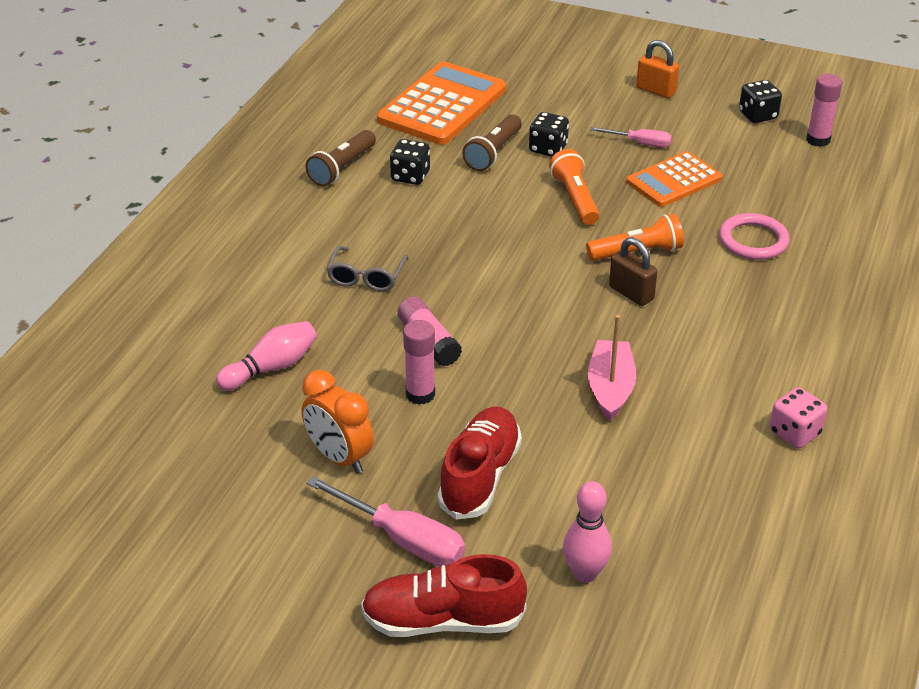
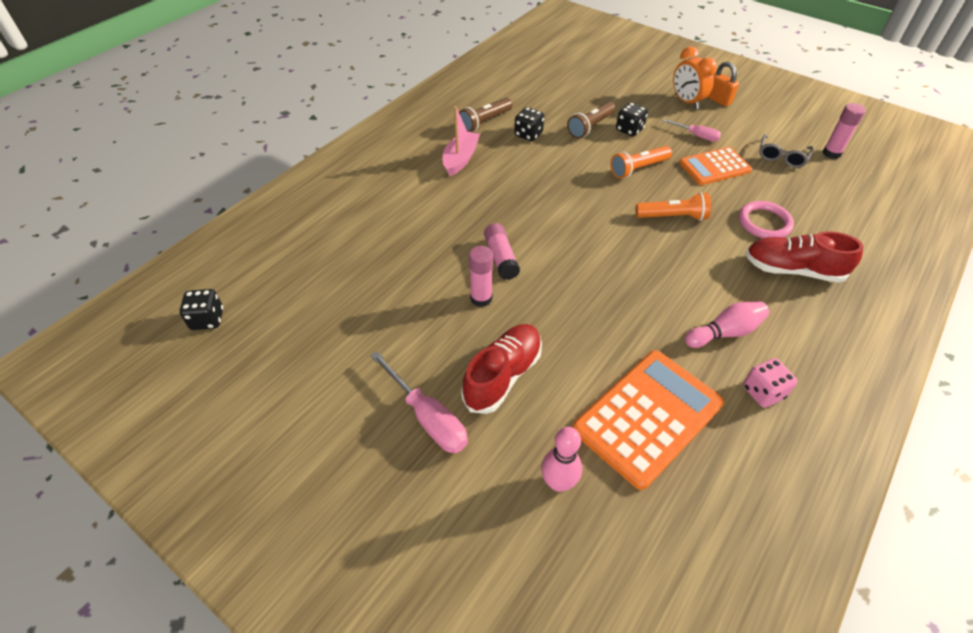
camera: 15 degrees right, 10 degrees up
pink bowling pin [216,321,317,391] -> pink bowling pin moved to [685,302,769,348]
orange clock [302,370,374,474] -> orange clock moved to [673,47,717,109]
grey glasses [327,246,408,291] -> grey glasses moved to [759,134,814,168]
red shoe [361,554,527,637] -> red shoe moved to [745,231,864,283]
orange calculator [377,61,506,145] -> orange calculator moved to [572,350,724,490]
orange flashlight [549,149,599,225] -> orange flashlight turned 120 degrees counterclockwise [610,146,672,179]
pink boat [588,315,636,421] -> pink boat moved to [443,106,480,176]
brown padlock [609,237,658,306] -> none
black dice [739,80,782,123] -> black dice moved to [179,289,223,330]

